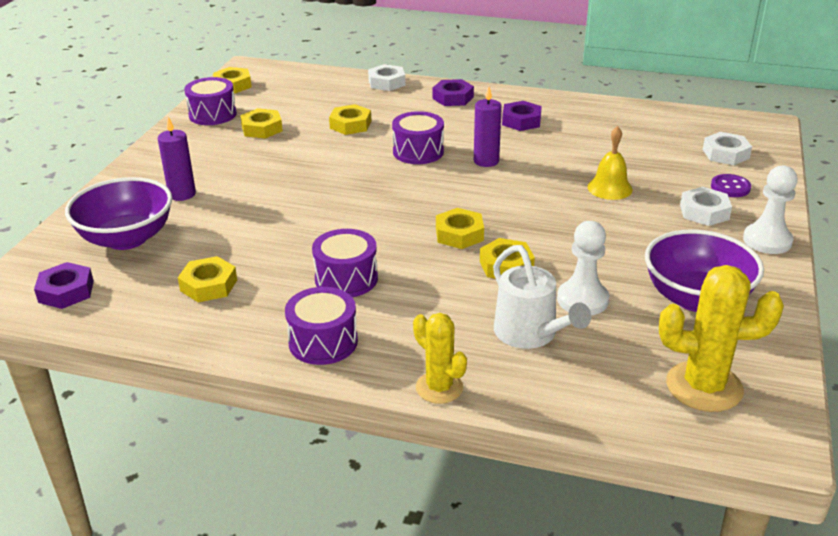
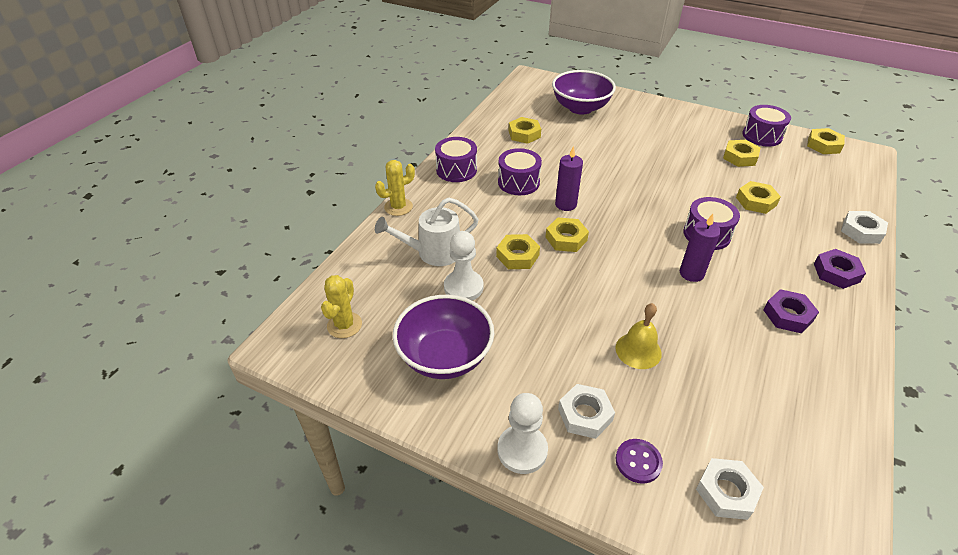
camera: 100 degrees right, 10 degrees up
purple nut [34,262,94,309] -> none
purple candle [158,117,196,201] -> purple candle moved to [555,146,583,211]
yellow cactus [659,265,784,412] -> yellow cactus [321,275,362,338], size x0.64

